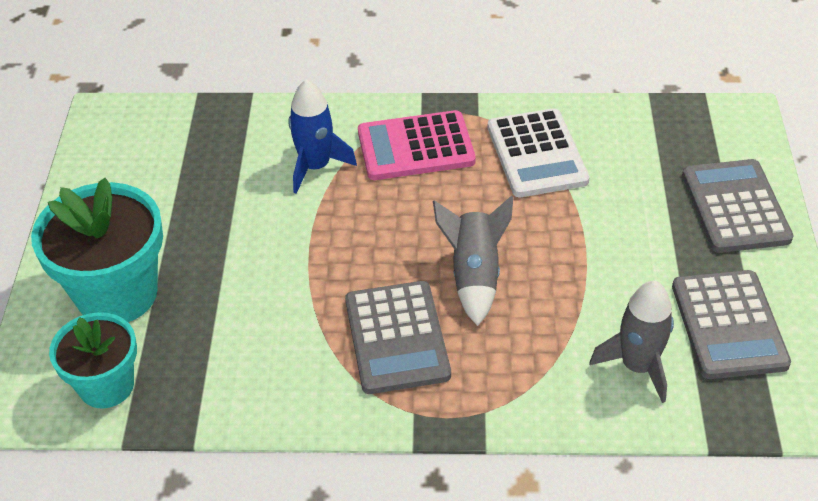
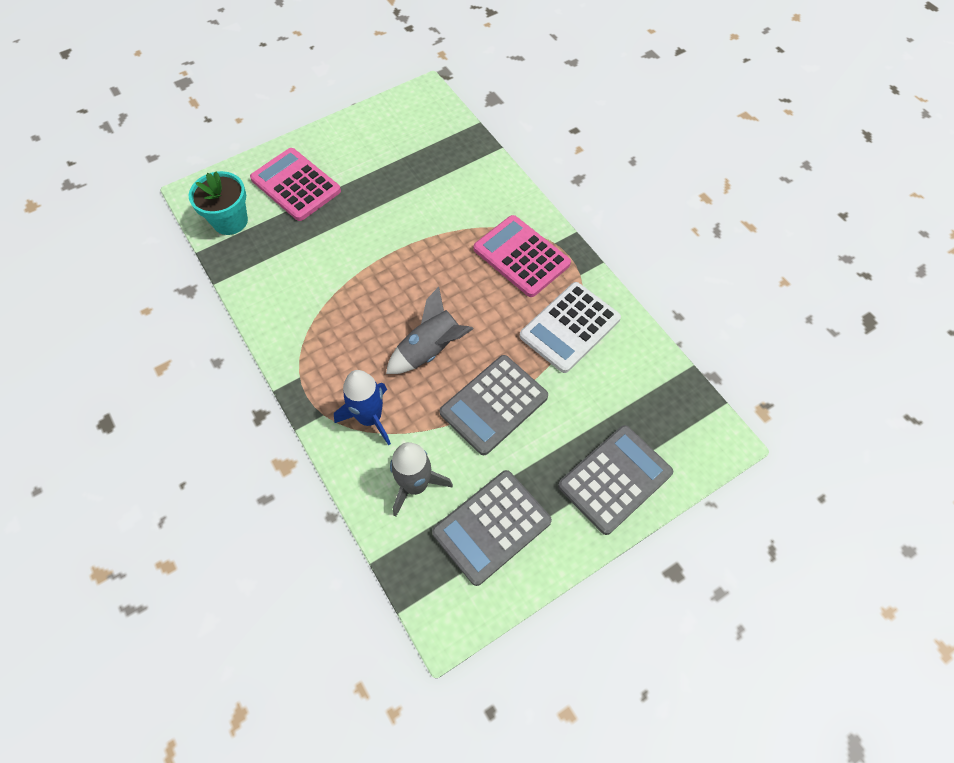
camera: 55 degrees right, 15 degrees up
turquoise flower pot [31,178,163,322] -> pink calculator [250,148,341,221]
blue rocket [288,79,357,194] -> blue rocket moved to [334,370,391,445]
grey calculator [345,281,451,394] -> grey calculator moved to [440,355,548,455]

